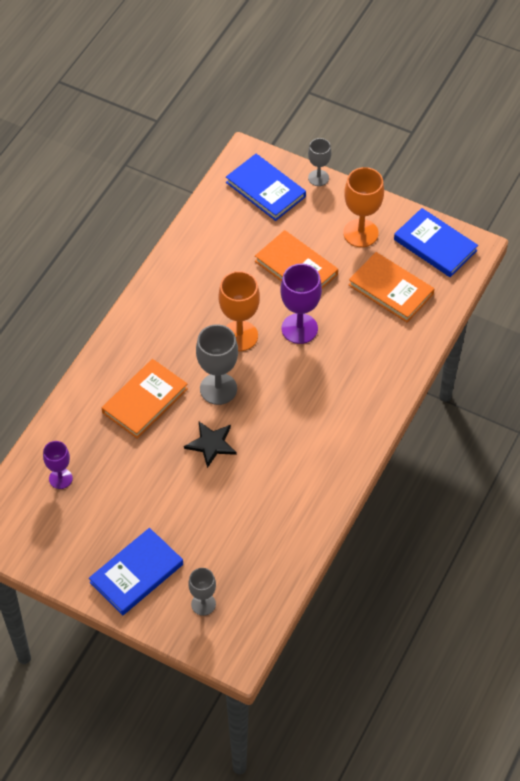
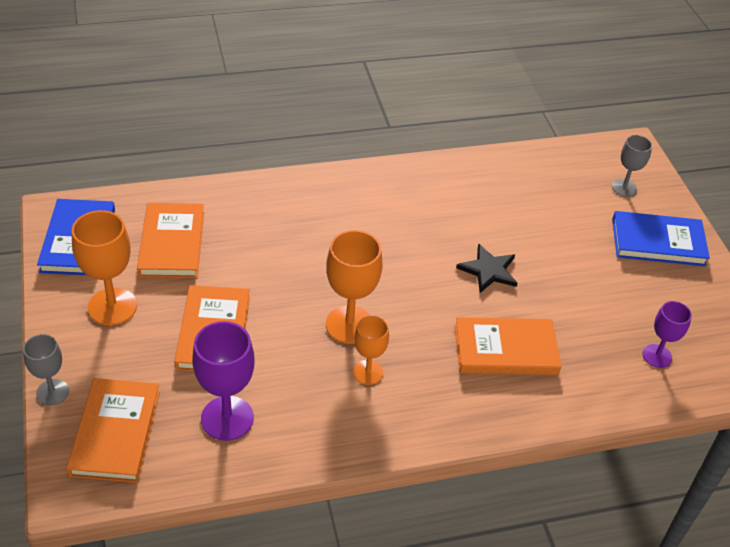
camera: 135 degrees left, 10 degrees down
grey goblet [196,324,238,405] -> none
blue book [226,154,306,221] -> orange book [66,378,160,483]
purple goblet [280,264,322,344] -> purple goblet moved to [192,321,254,441]
none -> orange goblet [353,316,389,385]

